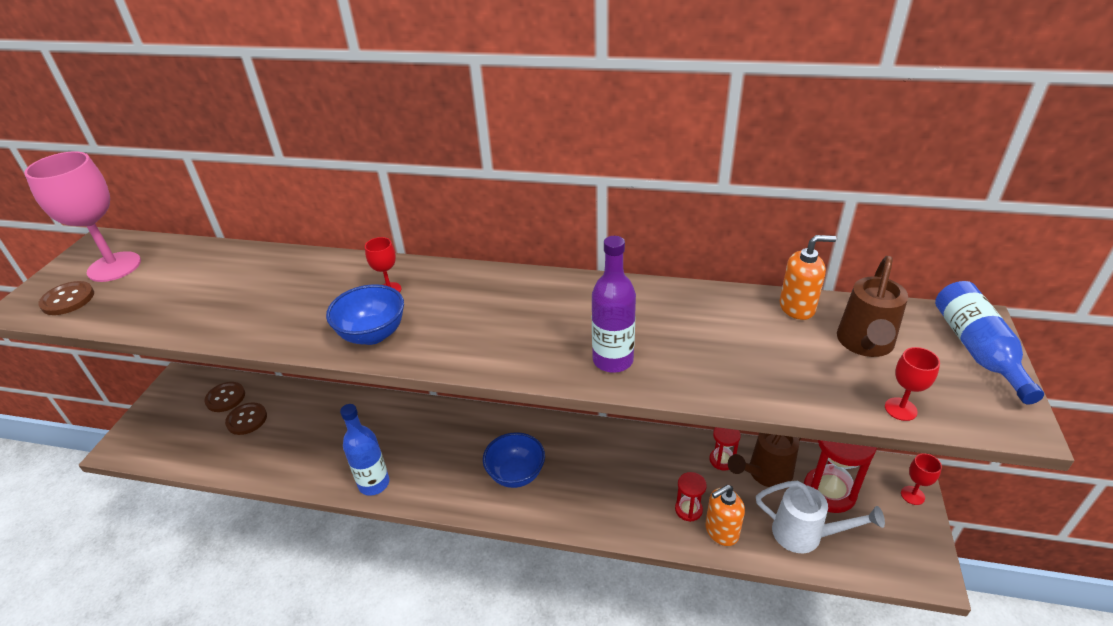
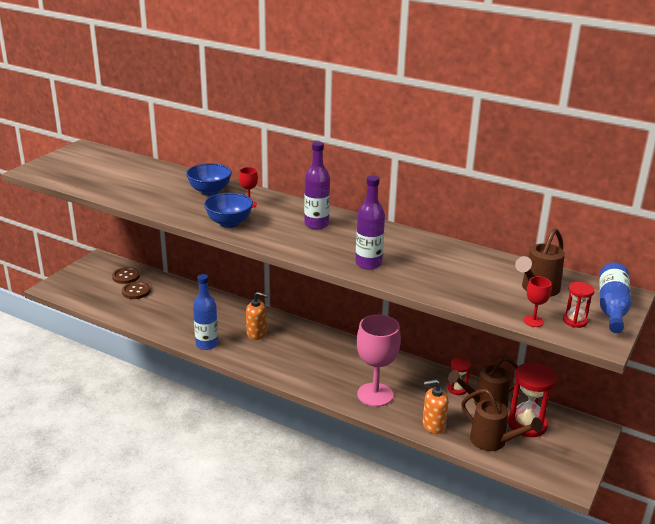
camera: 15 degrees right, 10 degrees down
pink goblet [24,151,141,282] -> pink goblet moved to [357,314,401,407]
brown button [38,281,94,315] -> none
blue bowl [483,432,545,488] -> blue bowl moved to [186,163,232,196]
red hourglass [675,472,707,522] -> red hourglass moved to [563,282,595,328]
white watering can [756,481,885,553] -> brown watering can [461,389,543,451]
orange soap dispenser [780,235,836,320] -> orange soap dispenser moved to [246,292,268,340]
red goblet [901,453,942,505] -> none
none -> purple bottle [304,141,330,229]

